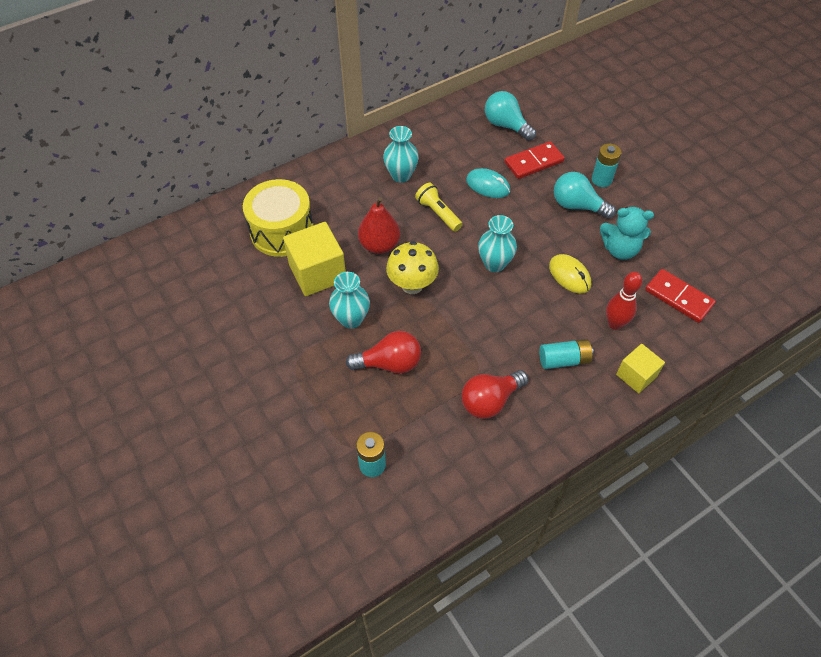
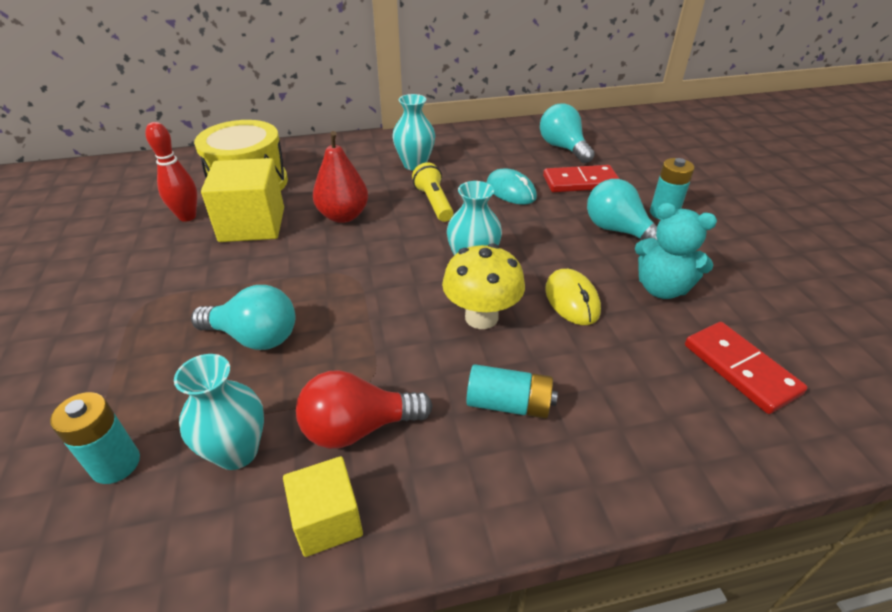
camera: 20 degrees right, 15 degrees down
turquoise vase [329,272,370,329] -> turquoise vase moved to [174,354,264,470]
red light bulb [346,331,421,374] -> turquoise light bulb [191,285,295,350]
yellow mushroom [386,241,439,294] -> yellow mushroom moved to [442,243,525,329]
red bowling pin [606,272,643,330] -> red bowling pin moved to [145,122,197,222]
yellow cube [616,344,665,393] -> yellow cube moved to [283,456,363,557]

